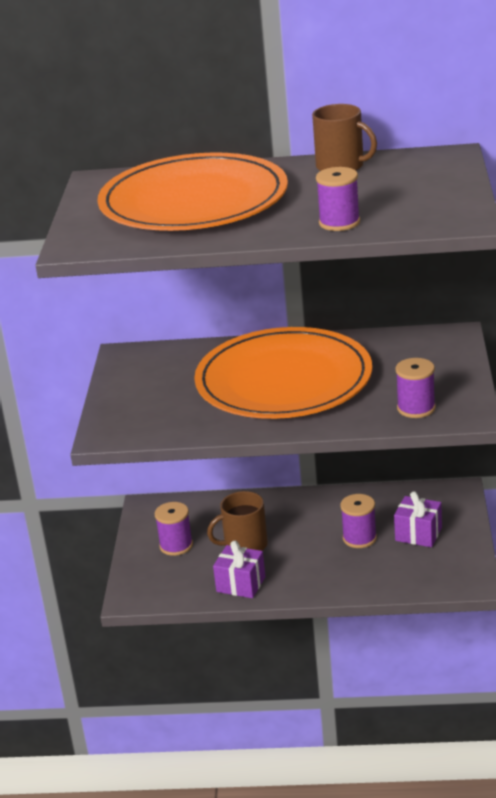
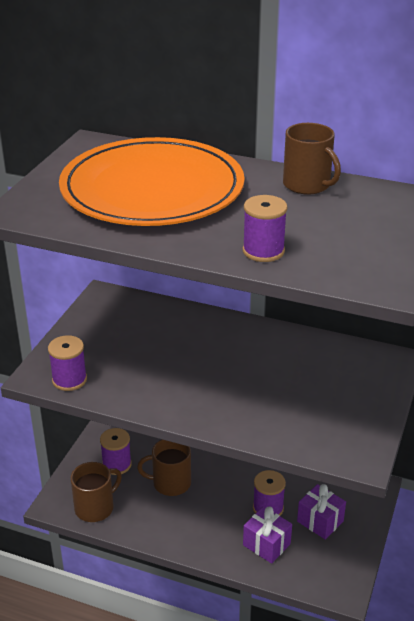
camera: 15 degrees right, 5 degrees up
orange plate [194,327,372,419] -> none
purple gift [213,541,266,598] -> purple gift moved to [243,506,292,564]
purple spool [395,358,436,418] -> purple spool moved to [48,335,87,391]
none -> brown mug [71,462,122,522]

